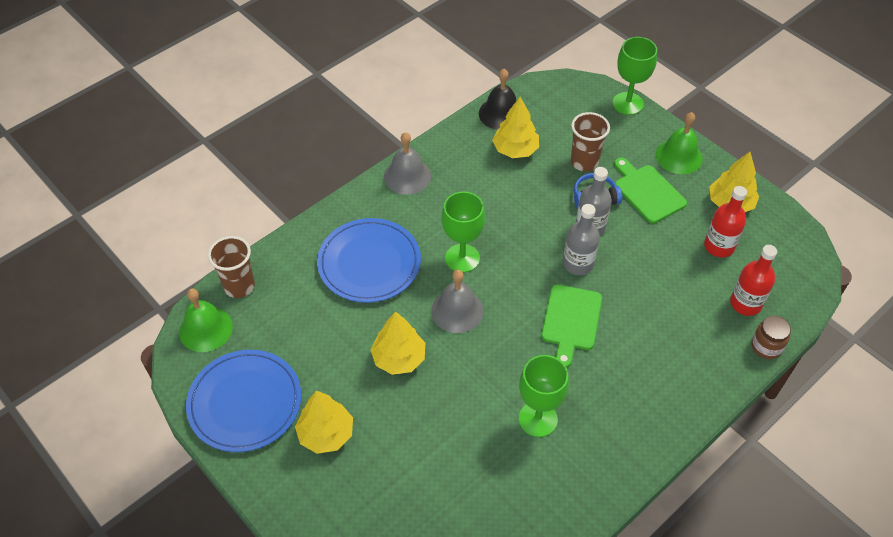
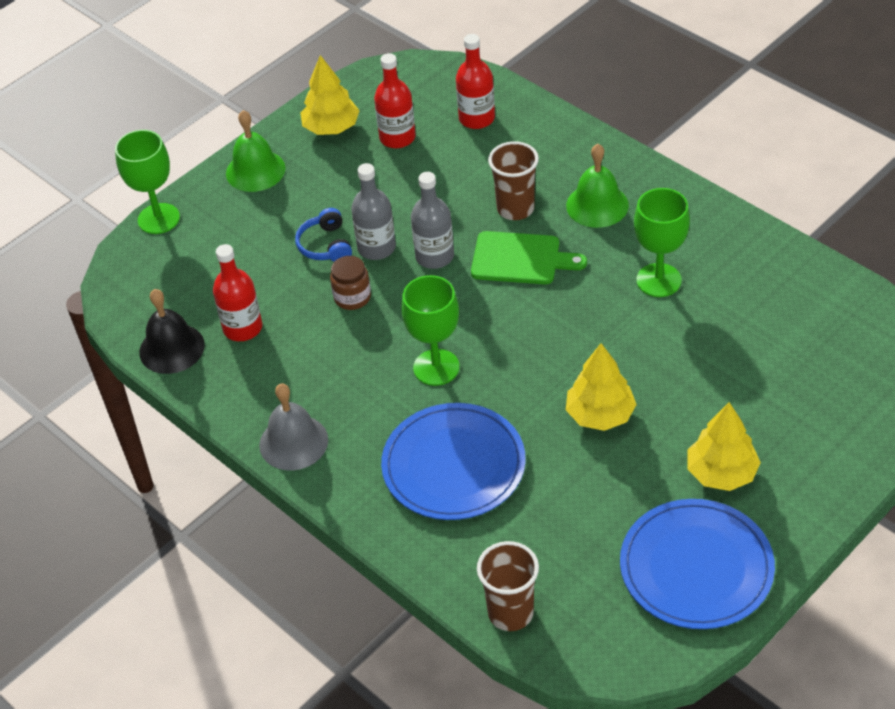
camera: 90 degrees left, 5 degrees down
green bell [179,288,233,352] -> green bell moved to [566,144,629,228]
grey bell [431,270,484,333] -> none
yellow tree [492,97,539,158] -> red bottle [213,244,262,341]
brown cup [571,112,610,171] -> brown cup moved to [488,141,539,220]
green cutting board [614,158,687,224] -> none
brown jar [751,316,791,359] -> brown jar moved to [330,256,371,310]

